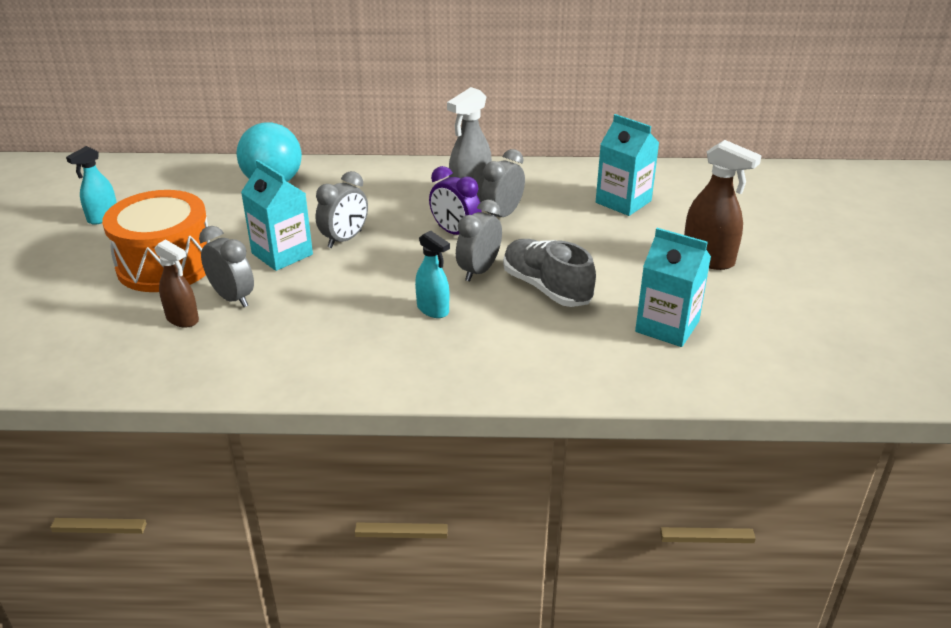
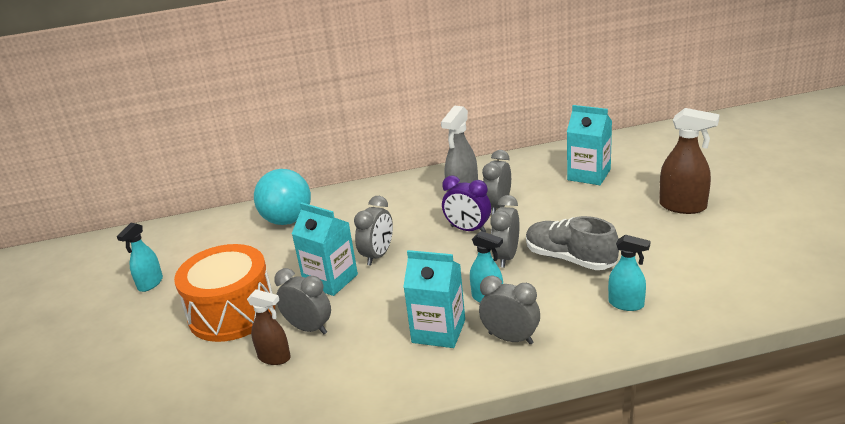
camera: 10 degrees left, 5 degrees down
turquoise carton [635,228,711,347] -> turquoise carton moved to [403,250,465,348]
none -> grey clock [479,275,540,344]
none -> turquoise spray bottle [608,235,651,311]

